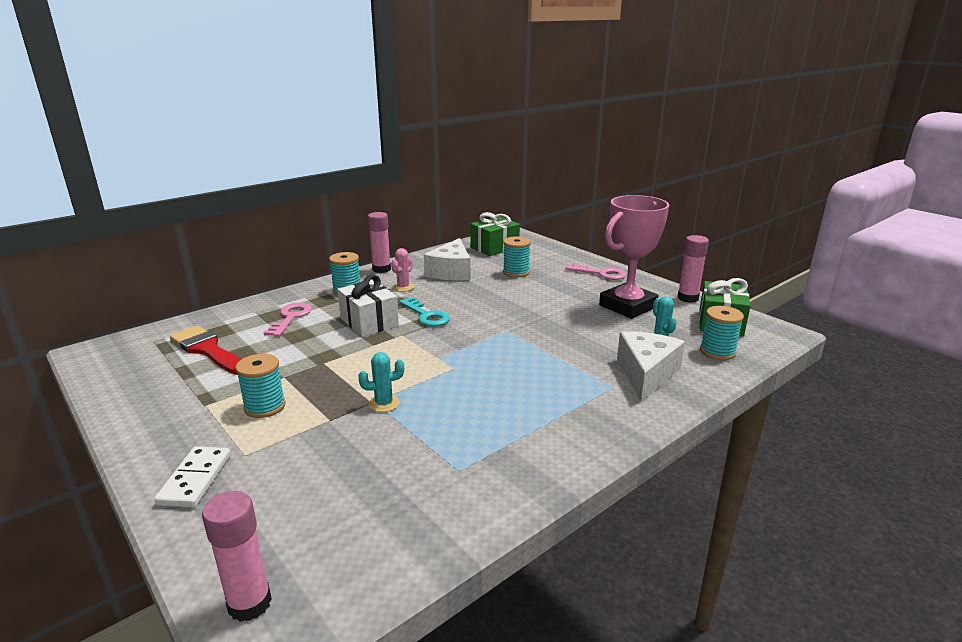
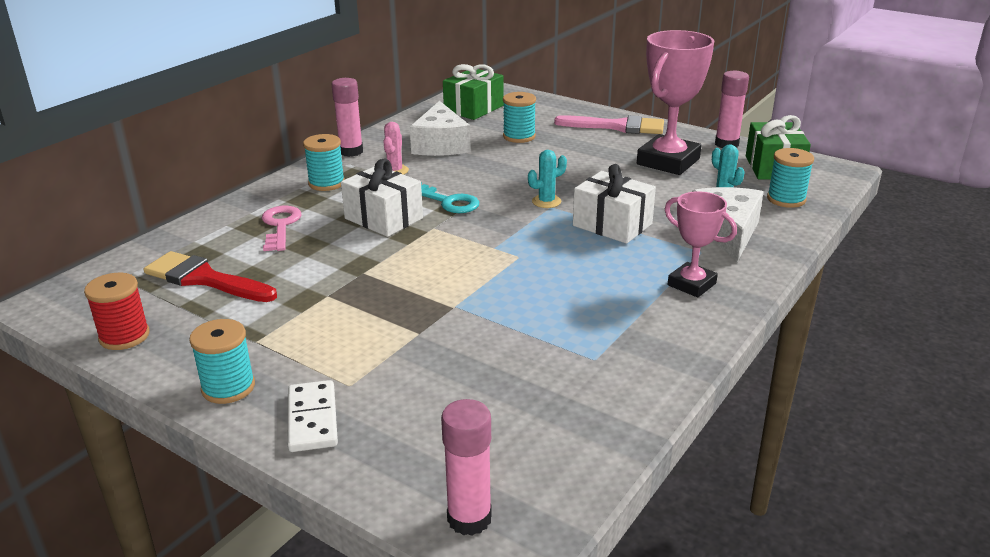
camera: 15 degrees left, 5 degrees up
turquoise spool [235,354,286,418] -> turquoise spool moved to [189,319,255,404]
turquoise cactus [358,352,404,412] -> turquoise cactus moved to [528,150,567,208]
pink key [565,263,626,280] -> pink brush [554,115,664,134]
none -> red spool [84,273,150,350]
none -> white gift [573,164,656,244]
none -> pink trophy [665,191,737,297]

